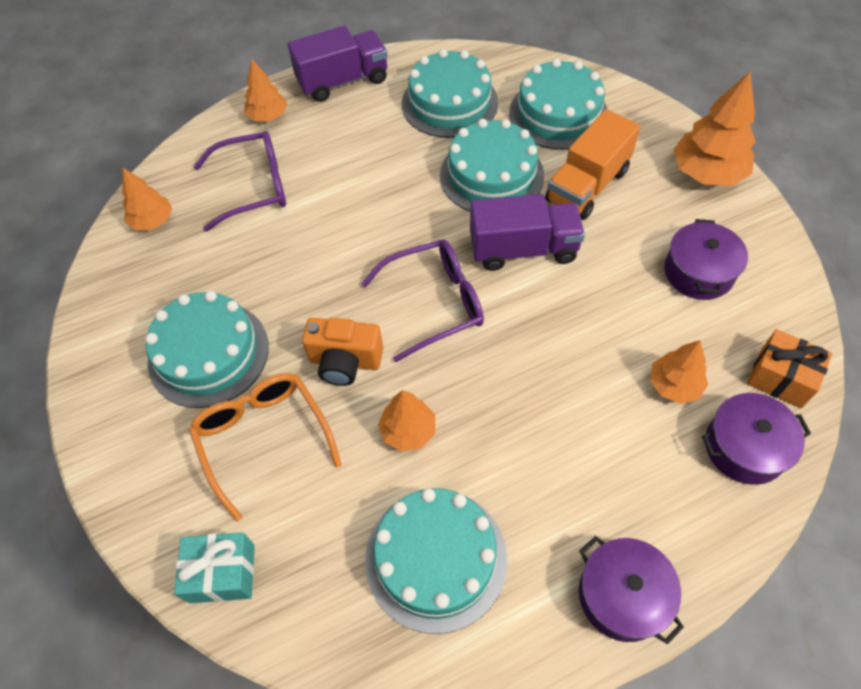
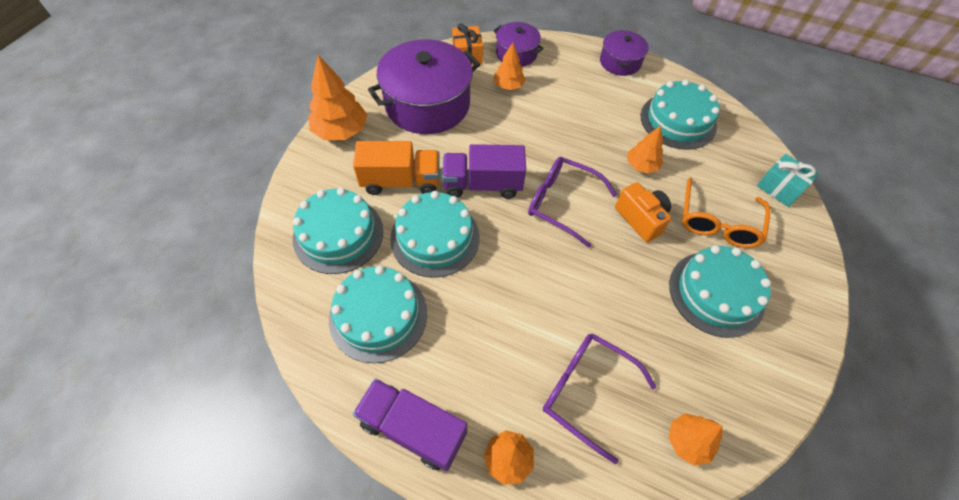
camera: 135 degrees left, 0 degrees up
purple truck [470,194,585,271] -> purple truck turned 45 degrees counterclockwise [442,144,526,199]
purple pot [664,219,748,300] -> purple pot [368,39,480,134], size x1.89

